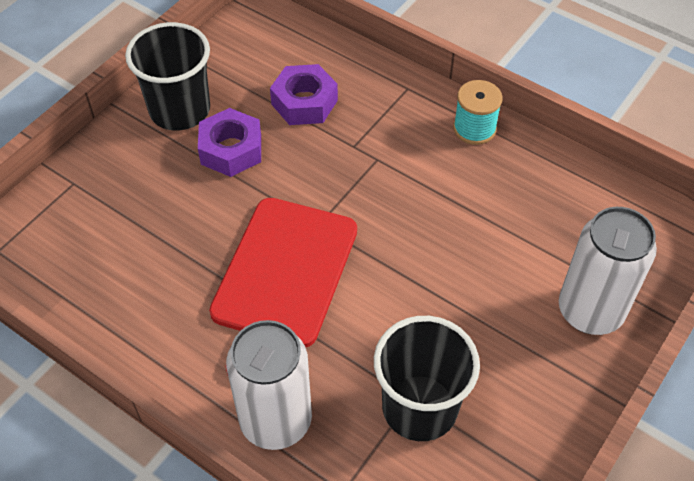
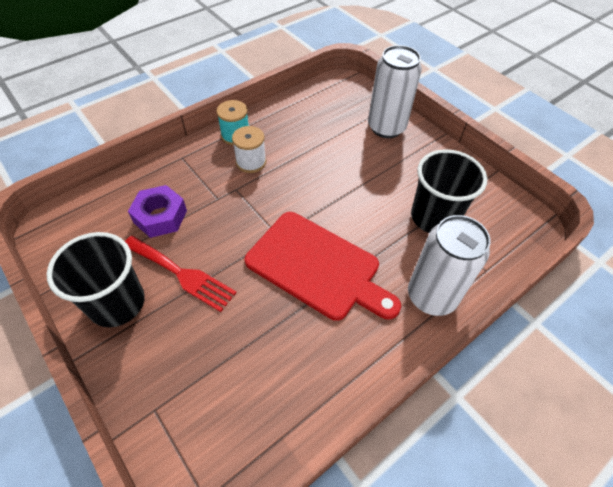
camera: 75 degrees left, 0 degrees up
purple nut [198,108,261,177] -> red fork [125,236,237,312]
none -> white spool [232,126,266,173]

